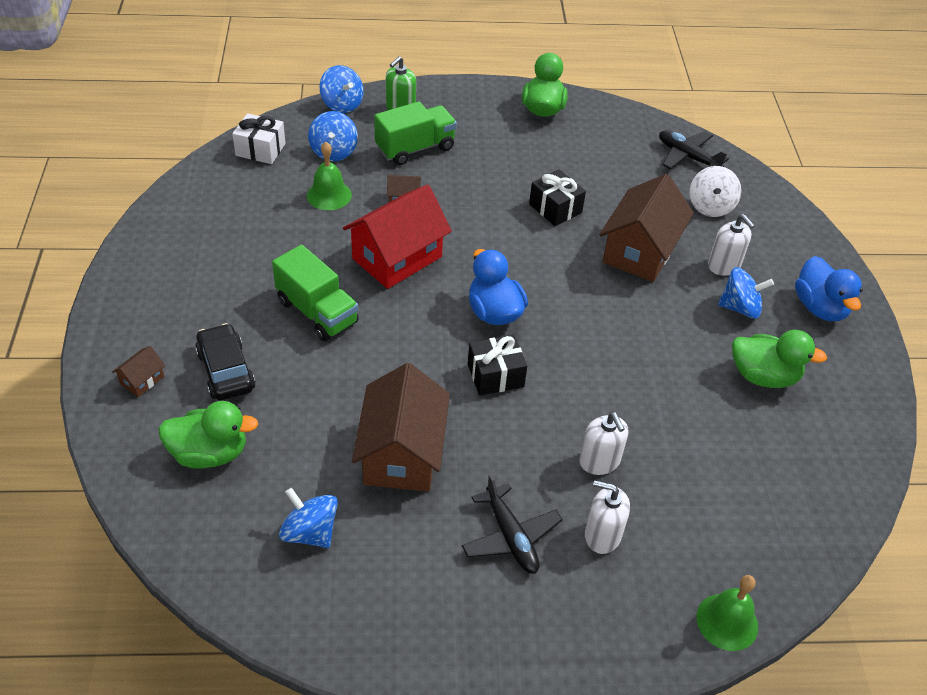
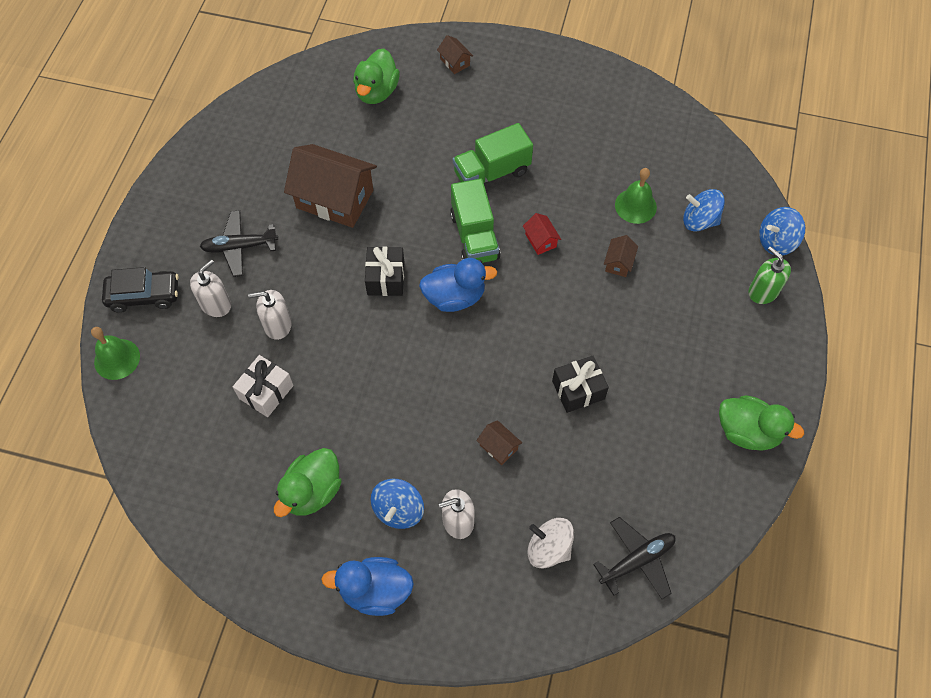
camera: 110 degrees right, 15 degrees up
black car [195,323,256,400] -> black car moved to [102,267,179,313]
white gift [232,113,286,164] -> white gift moved to [233,355,294,417]
blue spinning top [279,488,338,548] -> none
red house [343,184,452,289] -> red house [523,213,561,255], size x0.43
green truck [374,101,457,165] -> green truck moved to [450,178,501,263]
brown house [599,174,694,282] -> brown house [476,420,522,465], size x0.43

